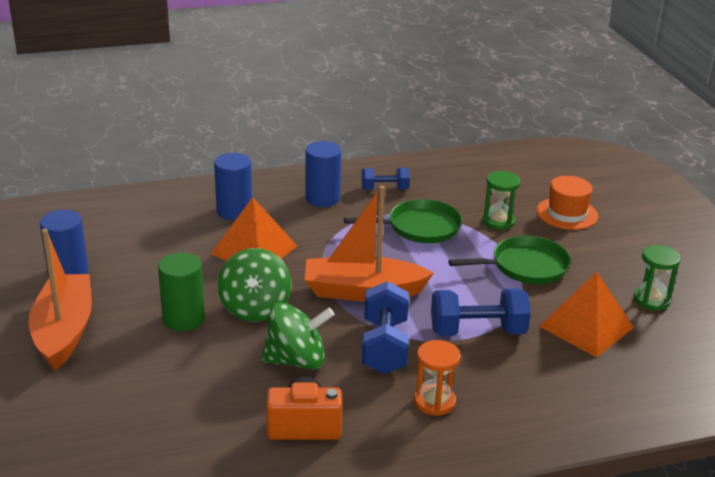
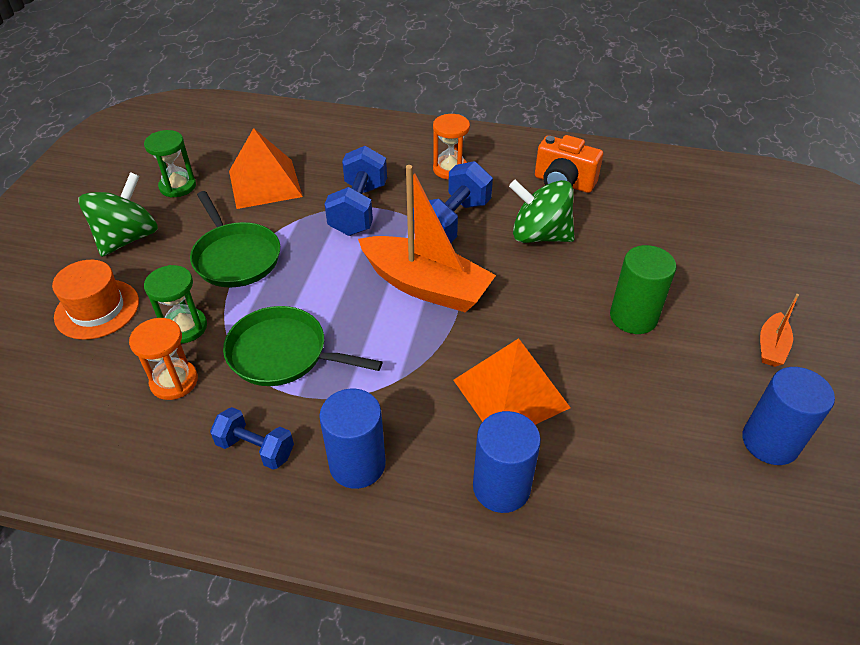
camera: 150 degrees left, 15 degrees up
orange boat [28,229,92,370] -> orange boat [760,294,799,367], size x0.45
green spinning top [218,248,292,322] -> green spinning top moved to [78,172,158,257]
blue dumbbell [431,288,531,336] -> blue dumbbell turned 75 degrees clockwise [325,146,387,236]
green pan [448,236,571,284] -> green pan turned 135 degrees counterclockwise [190,191,280,287]
none -> orange hourglass [129,318,198,400]

